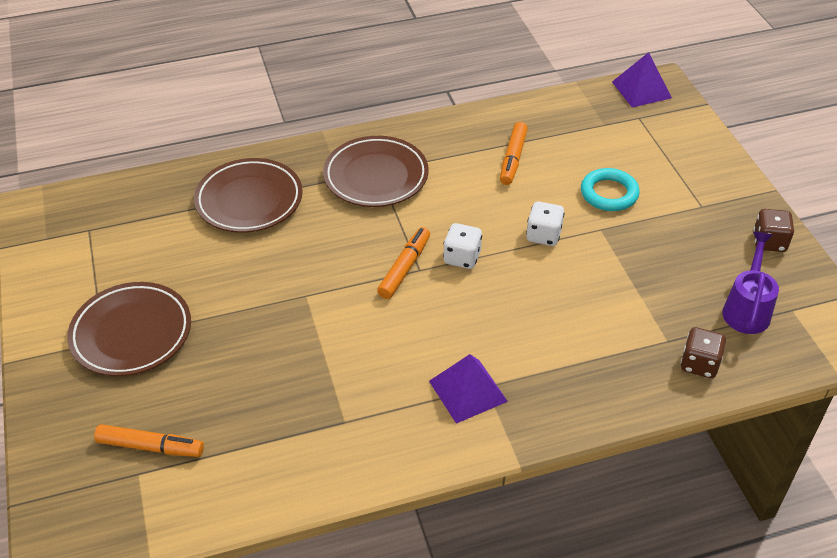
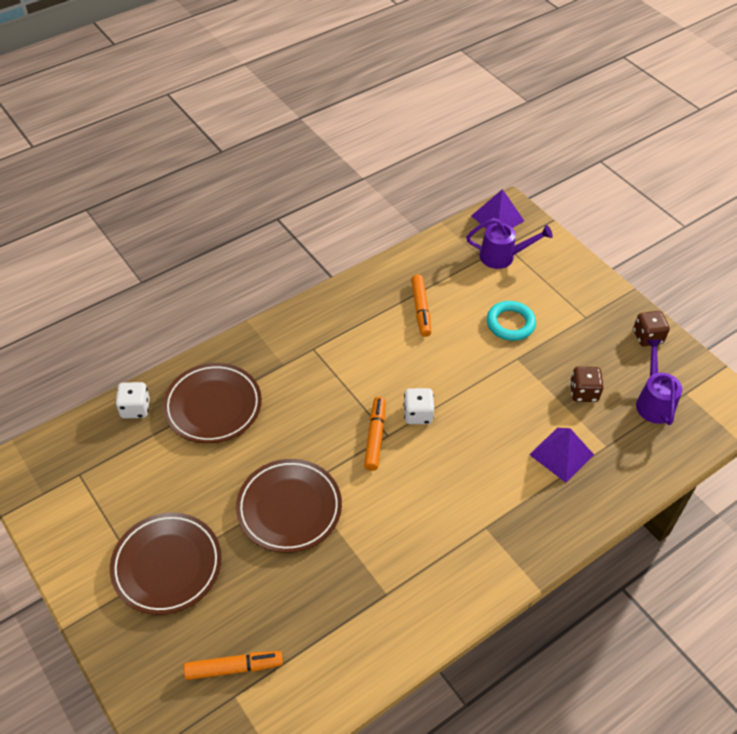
camera: 20 degrees left, 5 degrees up
brown plate [323,136,429,207] -> brown plate moved to [236,459,342,553]
purple pyramid [429,354,508,424] -> purple pyramid moved to [529,428,594,483]
white dice [526,202,565,246] -> white dice moved to [115,382,150,419]
brown dice [681,327,726,378] -> brown dice moved to [570,367,604,402]
none -> purple watering can [466,218,553,269]

